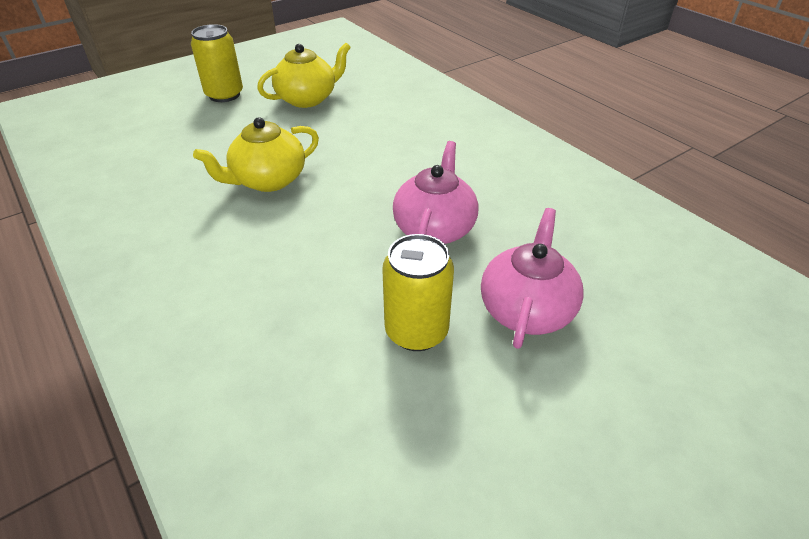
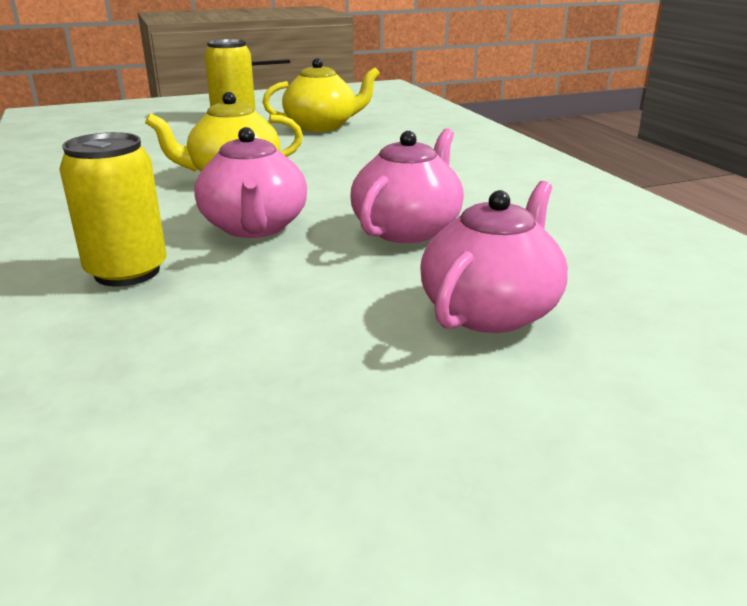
camera: 15 degrees right, 15 degrees down
yellow can [382,234,454,351] -> yellow can moved to [59,132,167,287]
none -> pink teapot [194,127,307,238]

